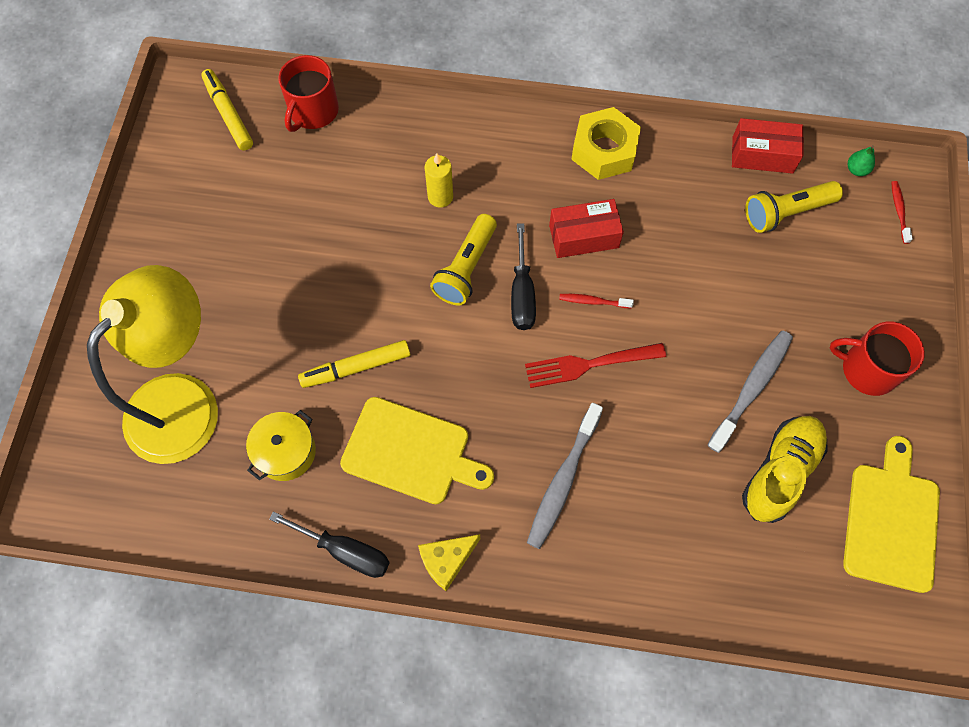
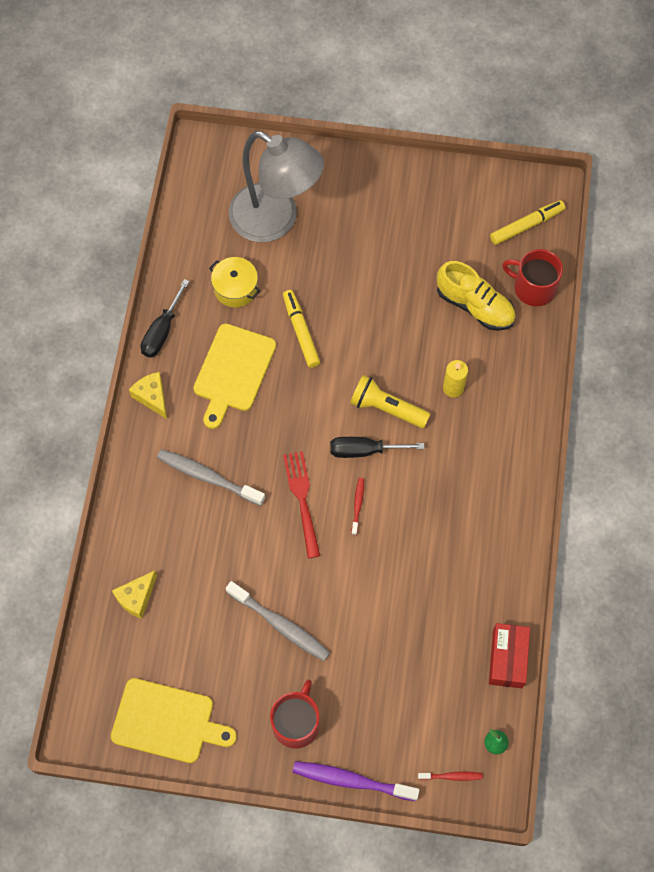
camera: 90 degrees right, 0 degrees up
yellow lamp [87,265,218,464] -> grey lamp [229,131,324,242]
red box [549,199,624,258] -> none
yellow nut [571,107,641,180] -> none
yellow shoe [742,416,827,523] -> yellow shoe moved to [437,261,516,331]
yellow flashlight [745,181,843,233] -> none
none -> yellow cheese [112,570,157,619]
none -> purple toothbrush [292,761,419,801]

